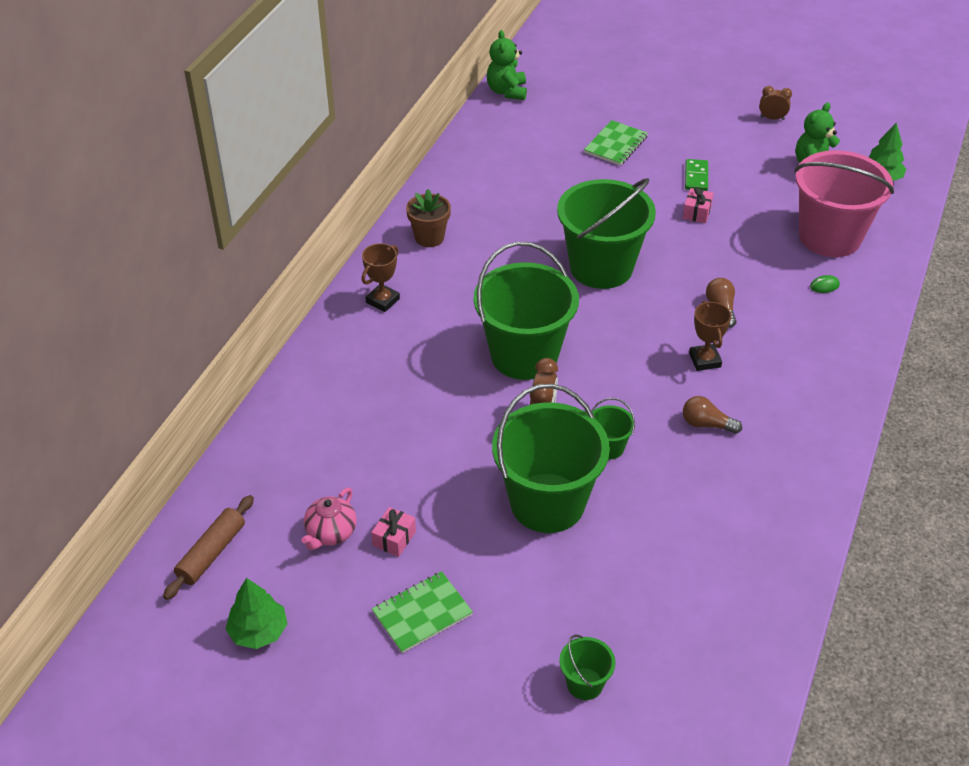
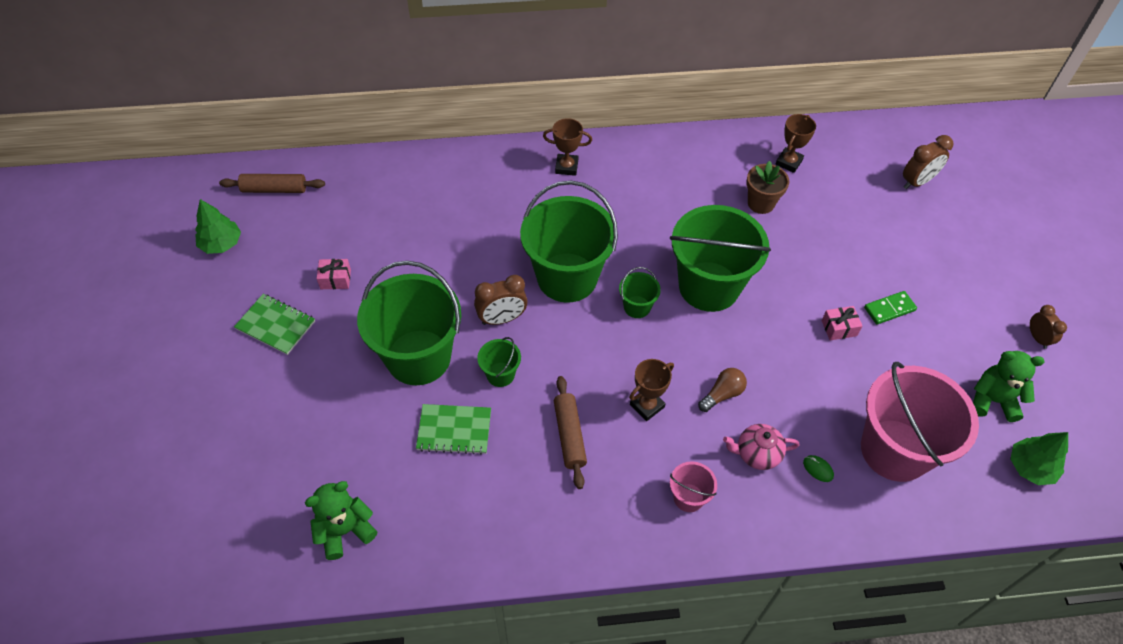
camera: 60 degrees right, 10 degrees up
pink teapot [301,488,356,550] -> pink teapot moved to [723,424,799,470]
brown flower pot [406,189,451,247] -> brown flower pot moved to [746,161,789,214]
green teddy bear [487,30,527,100] -> green teddy bear moved to [305,481,377,560]
green bucket [559,634,616,700] -> green bucket moved to [619,267,661,318]
green notebook [584,120,648,166] -> green notebook moved to [416,404,491,455]
brown light bulb [683,396,742,434] -> brown rolling pin [554,376,587,489]
none -> pink bucket [670,461,717,512]
none -> brown trophy [775,114,816,173]
none -> brown clock [903,135,953,189]

